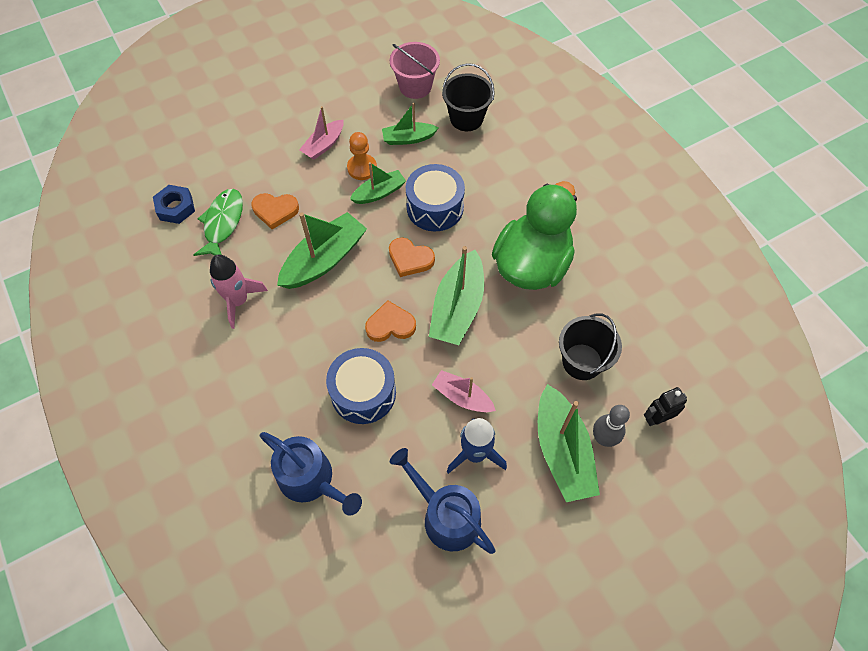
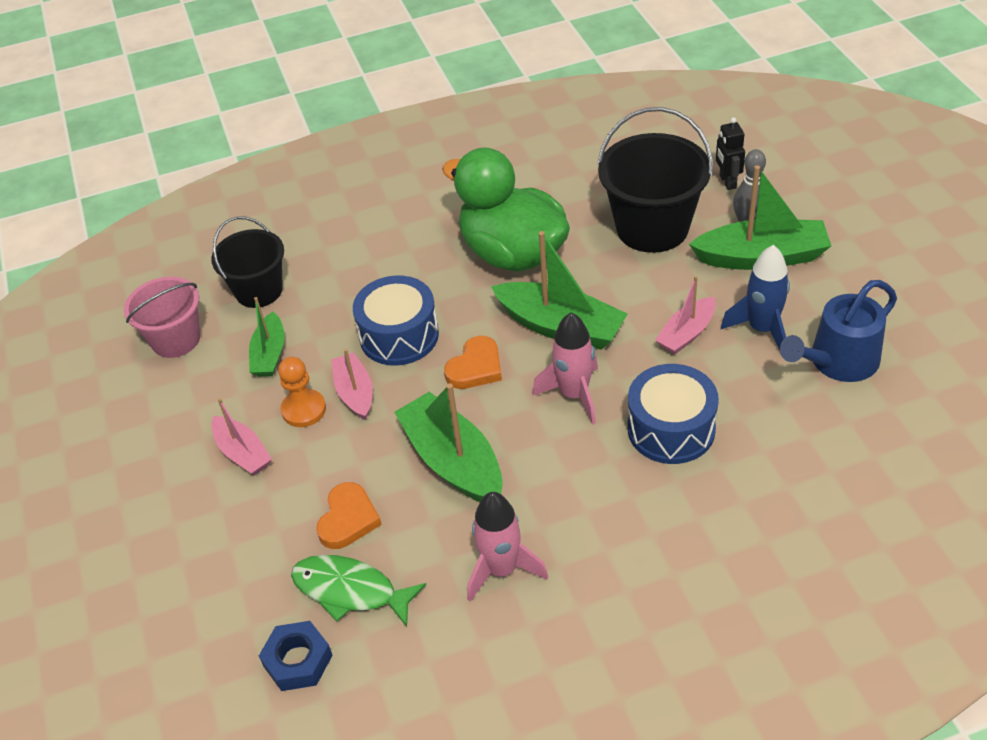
camera: 75 degrees left, 15 degrees down
blue watering can [260,432,362,516] -> none
green boat [350,162,406,204] -> pink boat [331,349,373,420]
orange heart [365,300,416,342] -> pink rocket [532,313,598,425]
black bucket [559,313,622,380] -> black bucket [597,107,713,253], size x1.53

